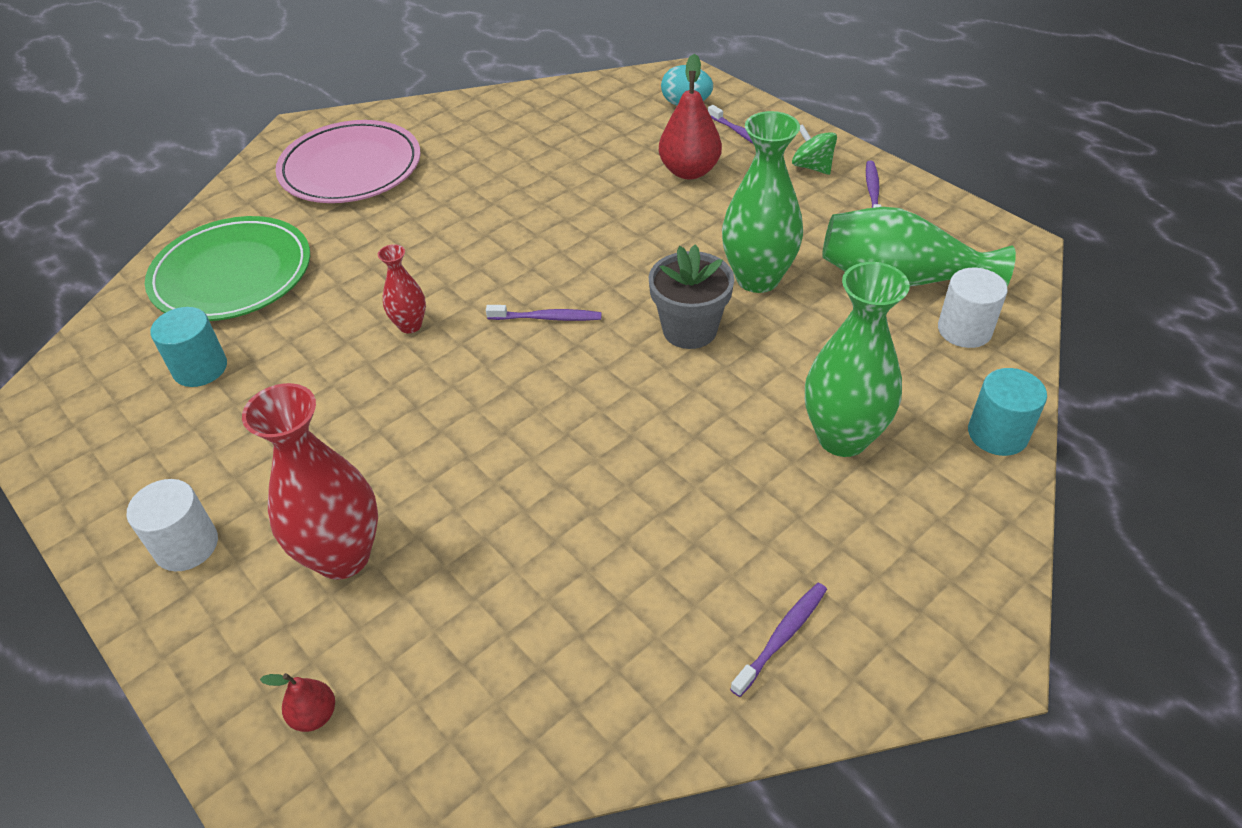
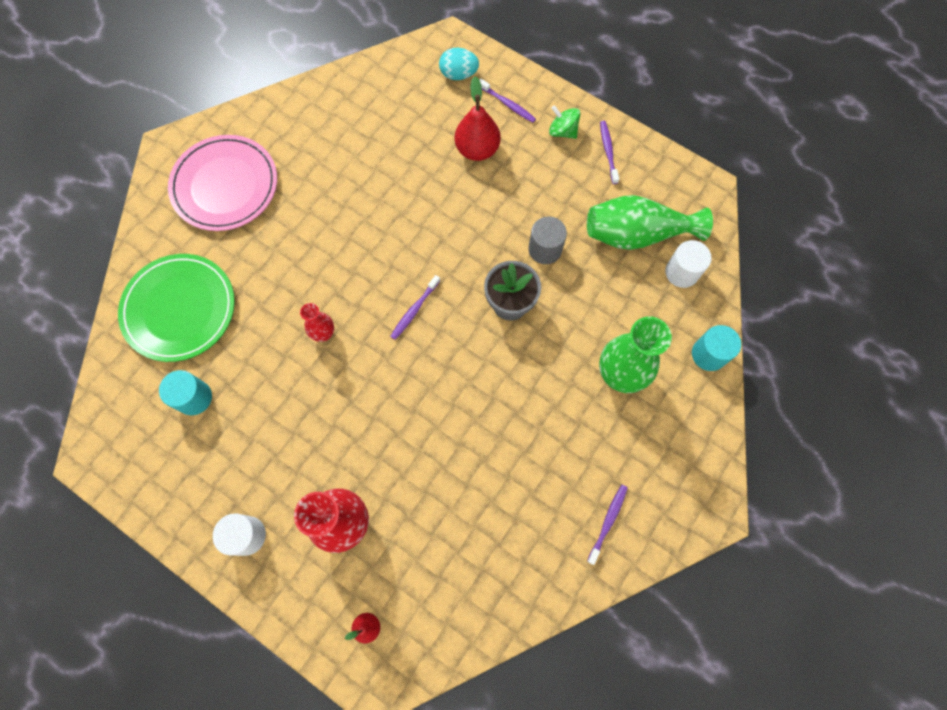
camera: 15 degrees left, 25 degrees up
purple toothbrush [486,305,602,321] -> purple toothbrush turned 135 degrees clockwise [390,275,440,340]
green vase [722,111,803,293] -> grey cylinder [528,217,567,264]

